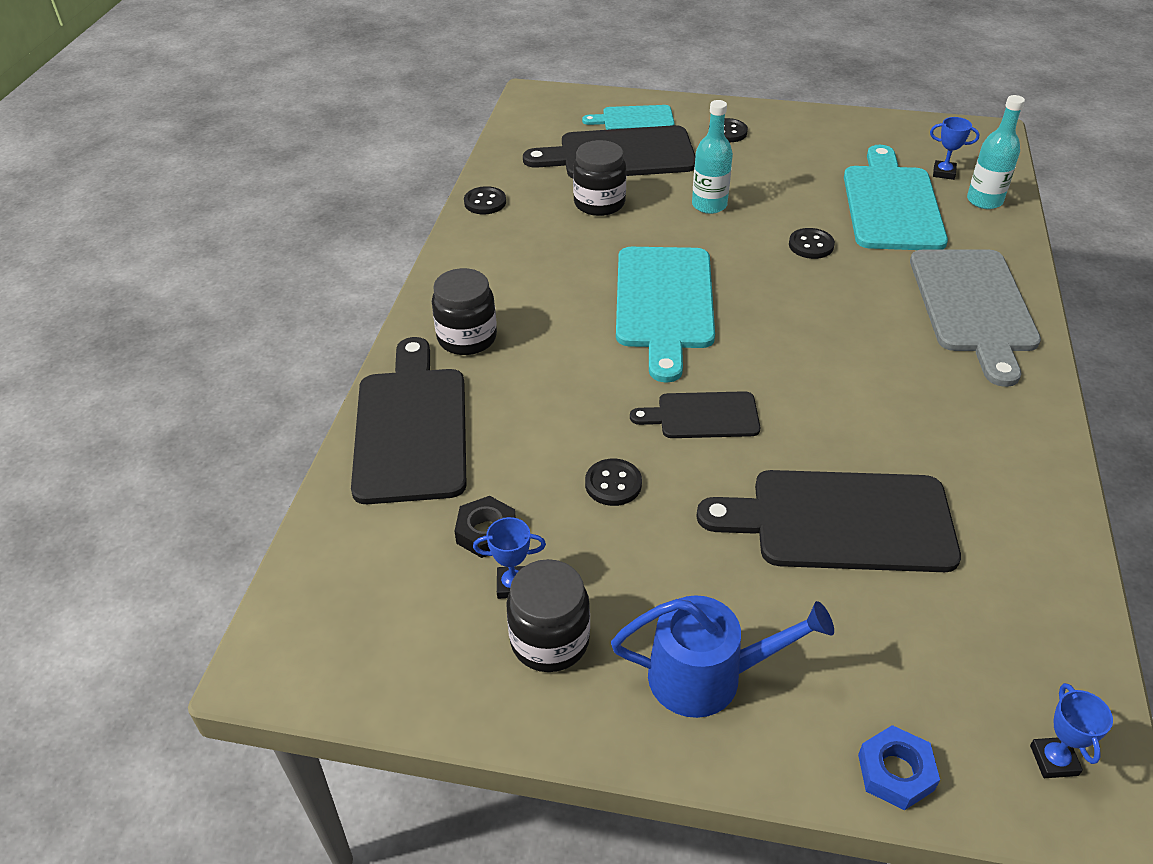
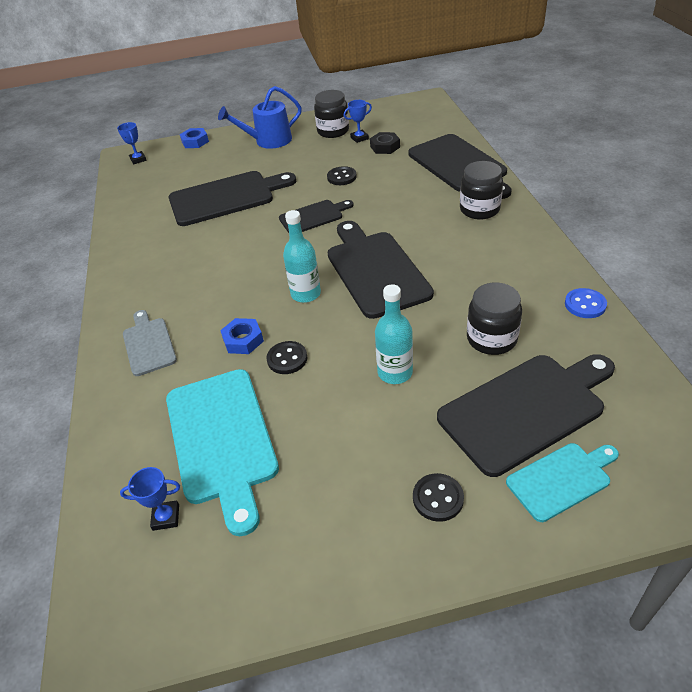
camera: 160 degrees right, 0 degrees up
black button [464,186,506,214] -> blue button [565,288,607,318]
turquoise cutting board [616,247,715,383] -> black cutting board [327,221,434,319]
grey cutting board [910,250,1041,387] -> grey cutting board [123,310,177,376], size x0.56
turquoise bottle [967,95,1025,209] -> turquoise bottle moved to [283,210,321,303]
none -> blue nut [220,318,264,354]

